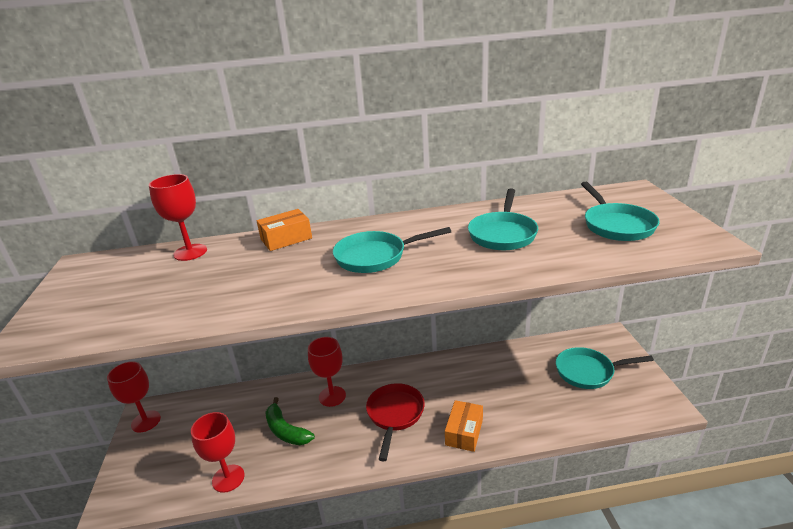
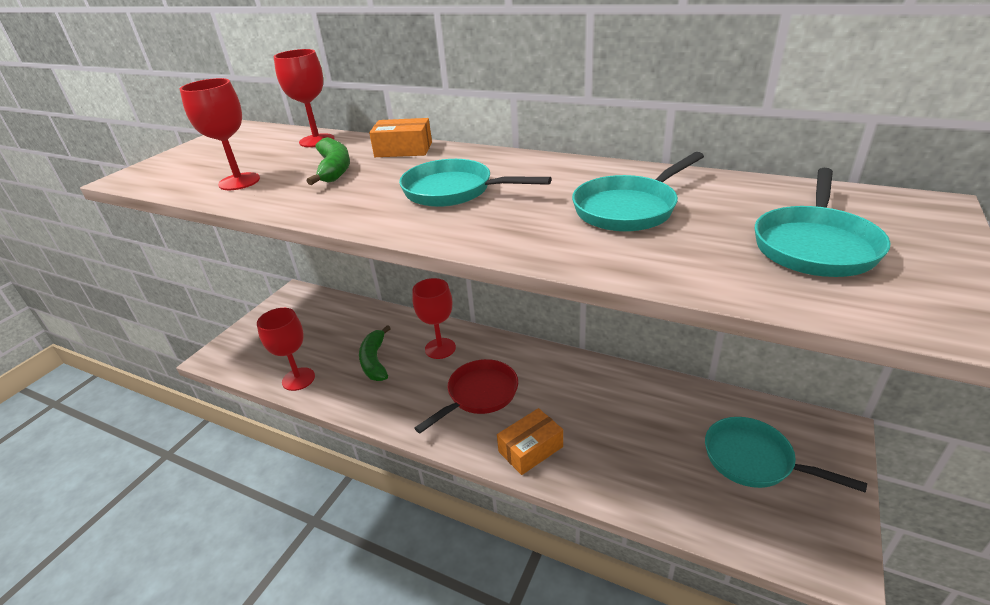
camera: 35 degrees right, 5 degrees up
red goblet [107,361,161,432] -> red goblet moved to [180,78,260,190]
none -> green banana [307,137,350,185]

